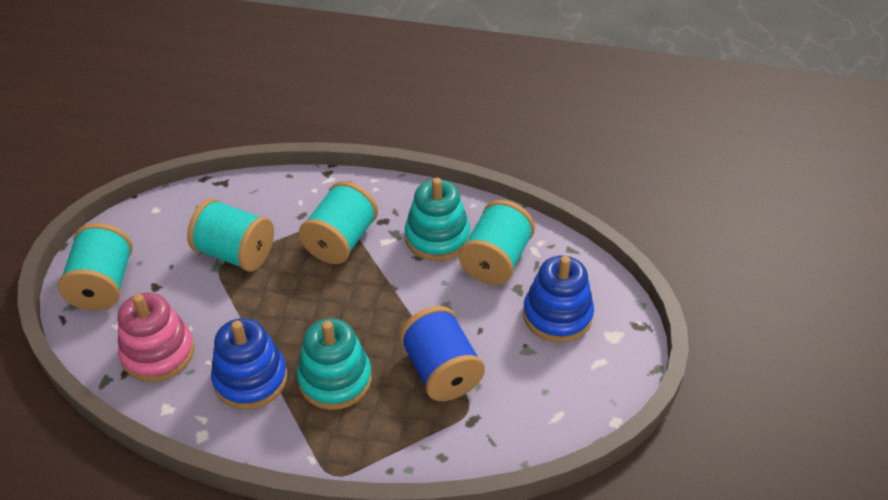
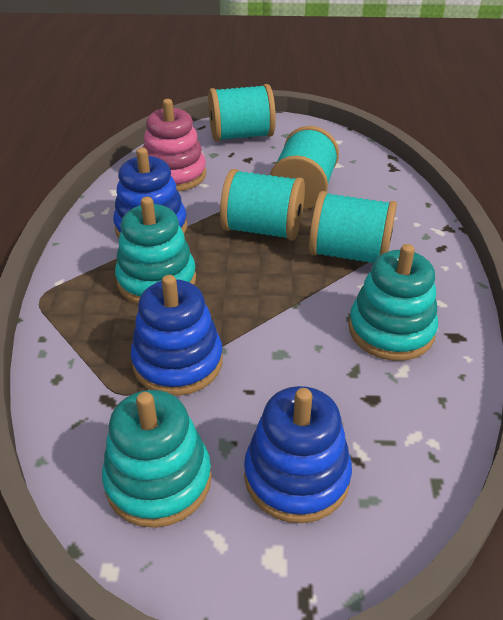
camera: 80 degrees right, 5 degrees down
blue spool [399,306,485,401] -> blue stacking toy [130,275,223,396]
turquoise spool [459,200,535,285] -> turquoise spool moved to [220,169,305,241]
none -> turquoise stacking toy [102,390,212,528]

